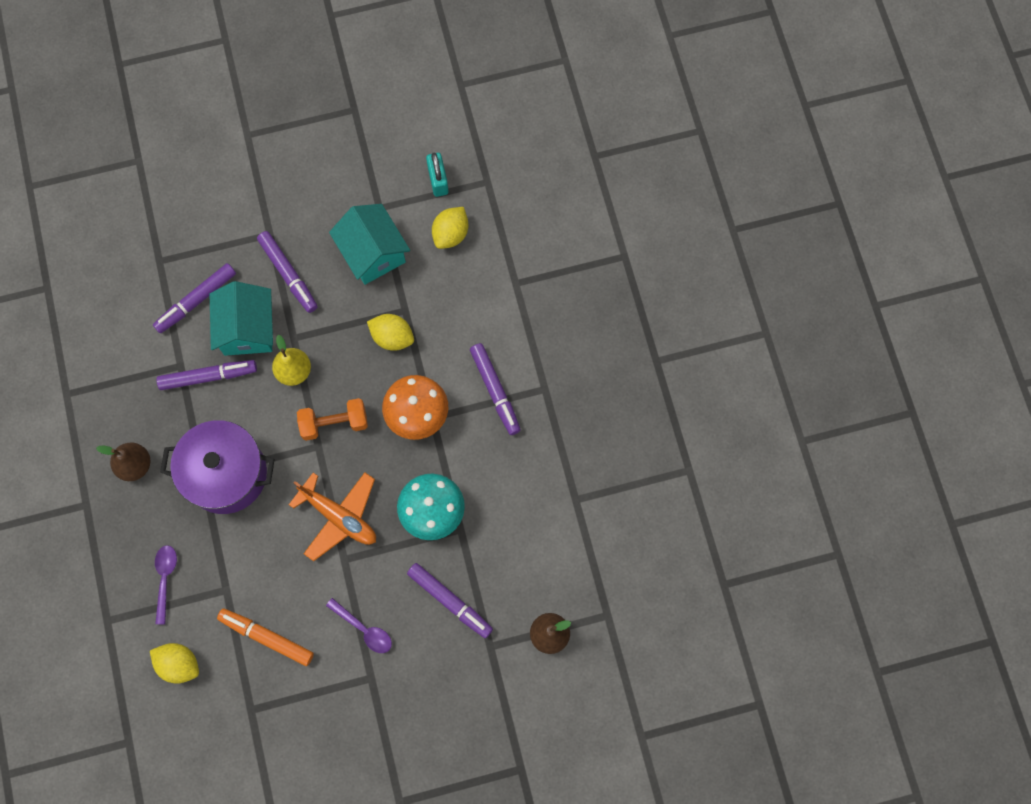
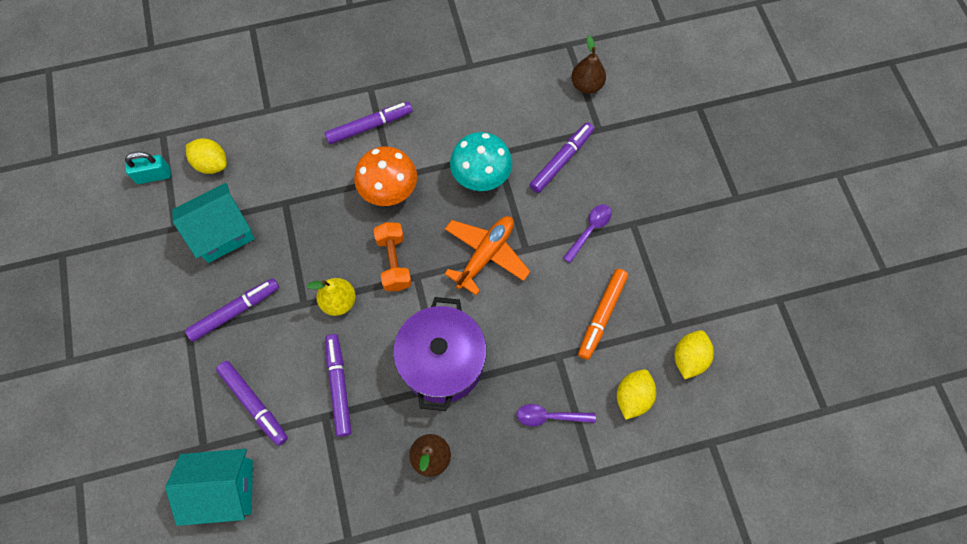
camera: 90 degrees left, 5 degrees down
turquoise house [210,281,273,356] -> turquoise house moved to [165,449,253,526]
yellow lemon [367,314,414,351] -> yellow lemon moved to [674,330,714,379]

